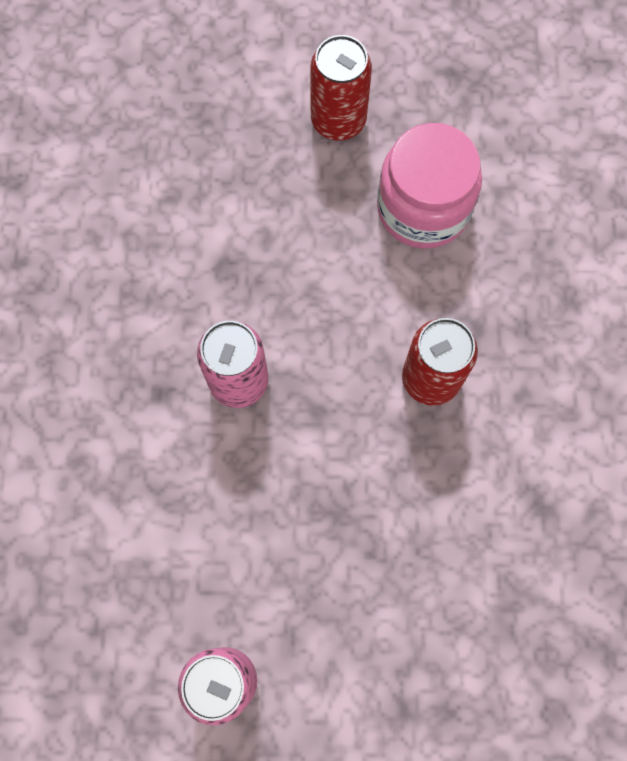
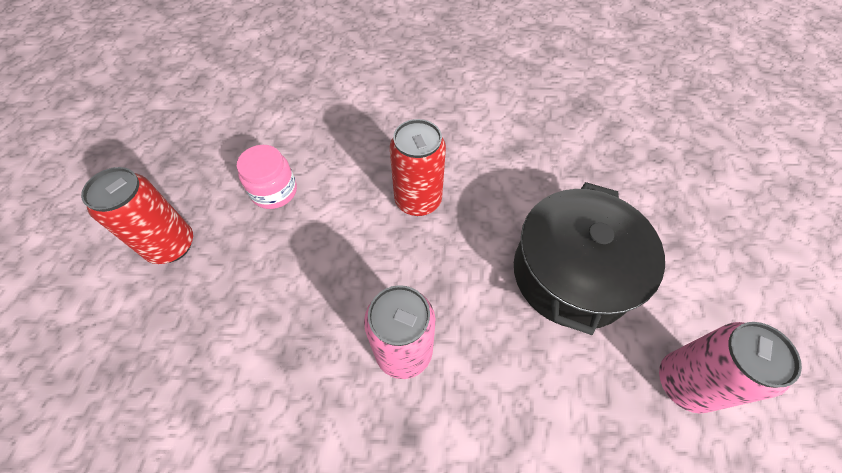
camera: 85 degrees left, 15 degrees down
pink jar [377,123,482,249] -> pink jar [237,145,297,209], size x0.60
none -> black pot [514,182,665,335]

